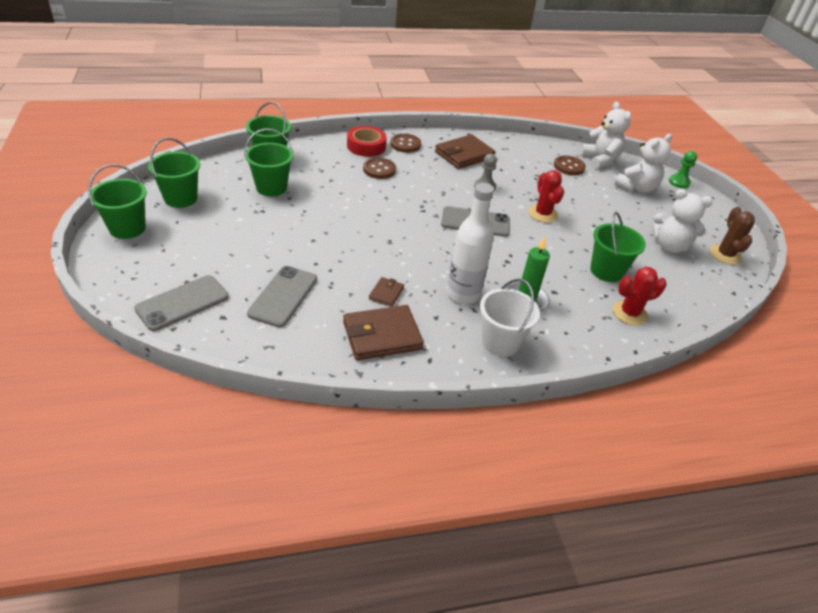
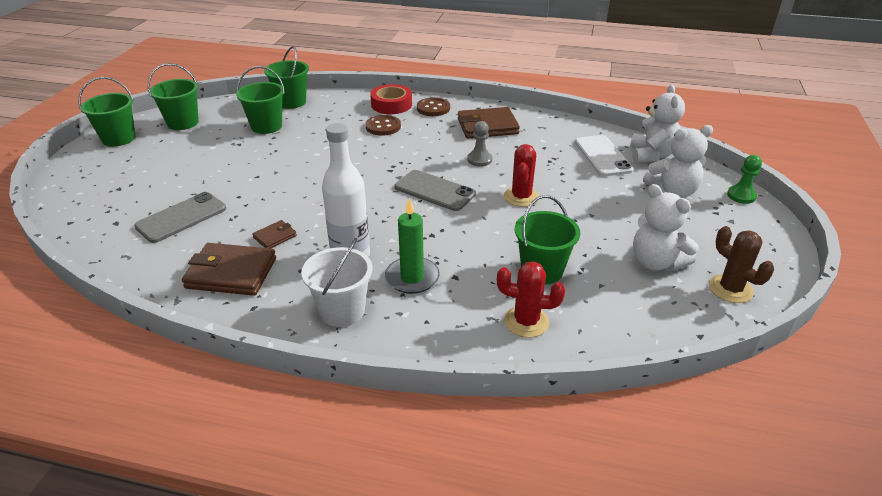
camera: 30 degrees right, 5 degrees down
grey phone [134,275,229,331] -> none
brown button [554,156,586,175] -> white phone [575,135,634,176]
brown cactus [710,207,755,264] -> brown cactus turned 60 degrees counterclockwise [709,226,774,303]

